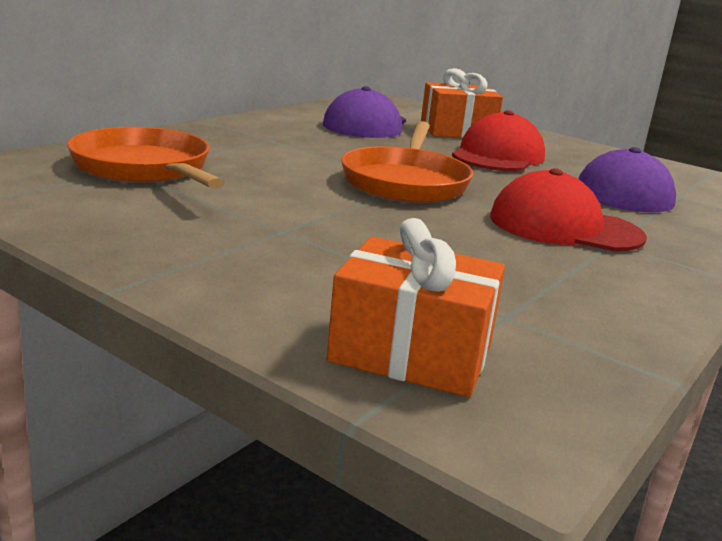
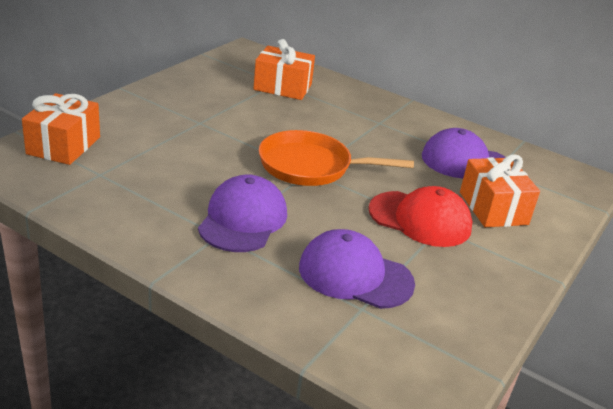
camera: 85 degrees right, 10 degrees up
orange pan [67,127,225,189] -> orange gift [253,39,315,100]
red cap [490,168,647,251] -> purple cap [198,174,287,252]

